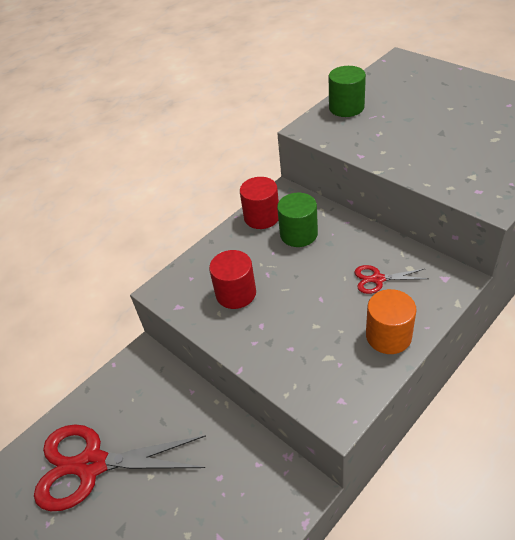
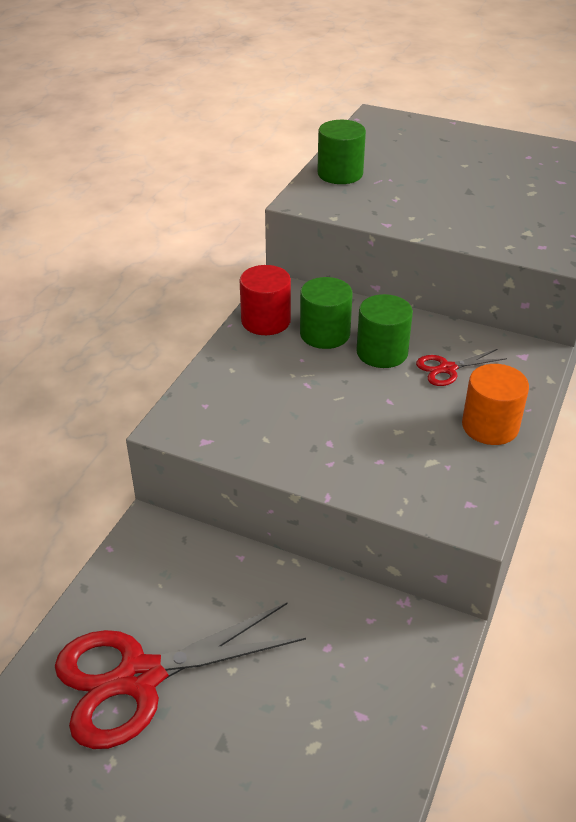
camera: 25 degrees left, 5 degrees down
red cylinder [209,250,256,309] -> none
none -> green cylinder [357,294,413,368]

